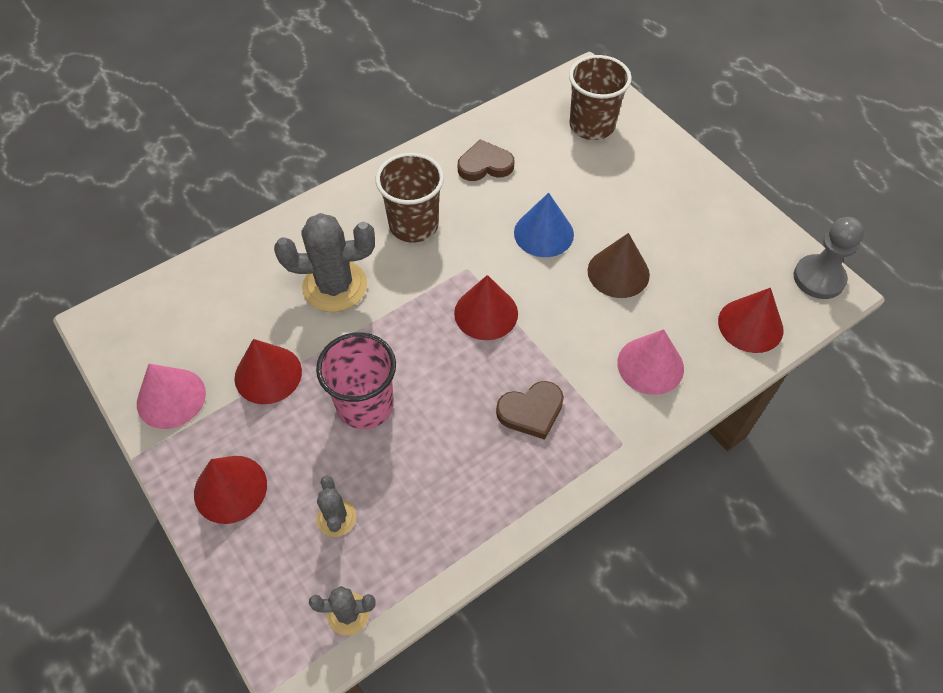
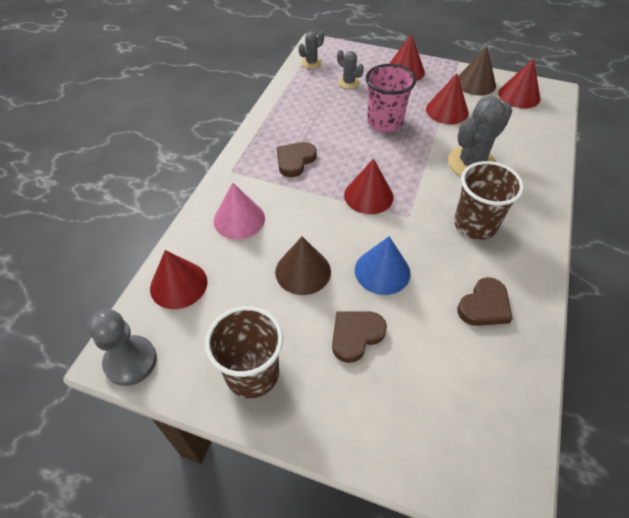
camera: 145 degrees right, 5 degrees down
pink cone [137,364,206,429] -> brown cone [458,46,496,95]
brown cup [569,55,632,140] -> brown cup moved to [205,306,283,398]
none -> brown heart [332,312,387,363]
none -> red cone [498,58,540,109]

